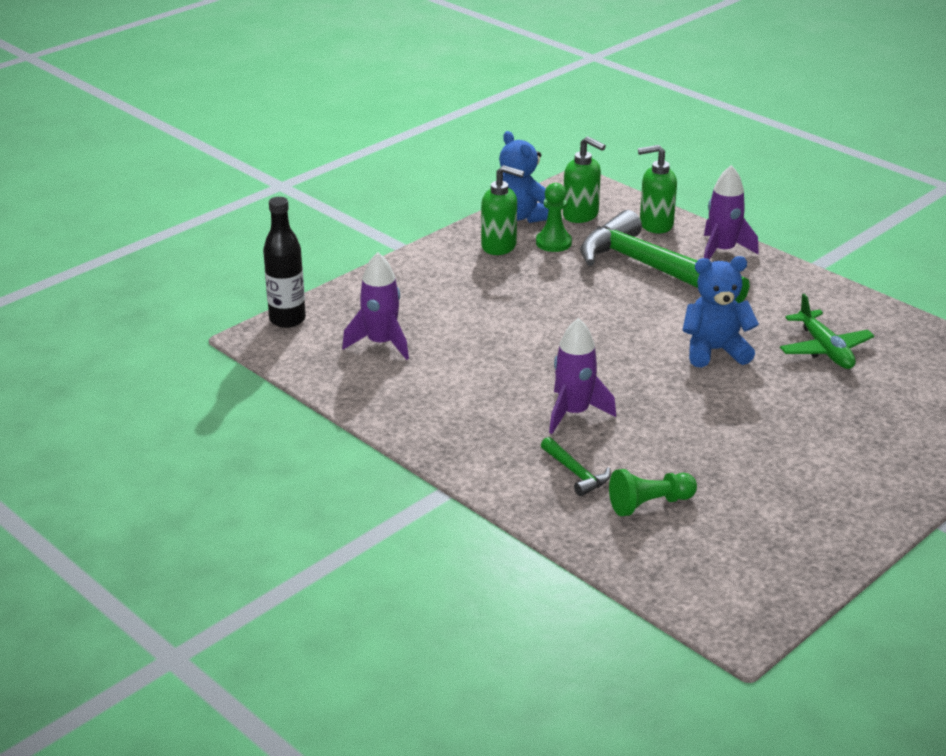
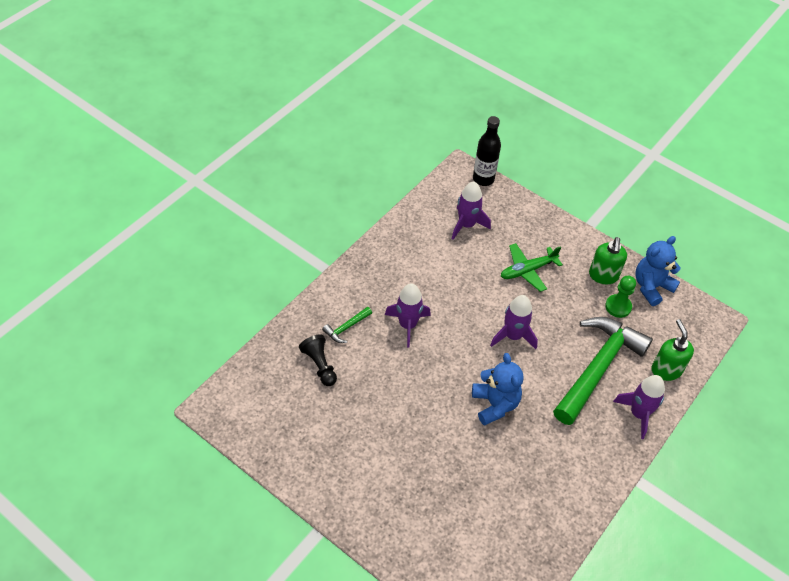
camera: 80 degrees right, 20 degrees up
green soap dispenser [563,136,606,223] -> none
green pawn [609,469,697,516] -> black pawn [299,334,337,386]
green plane [780,294,874,369] -> green plane moved to [501,243,563,292]
none -> purple rocket [490,295,538,349]

